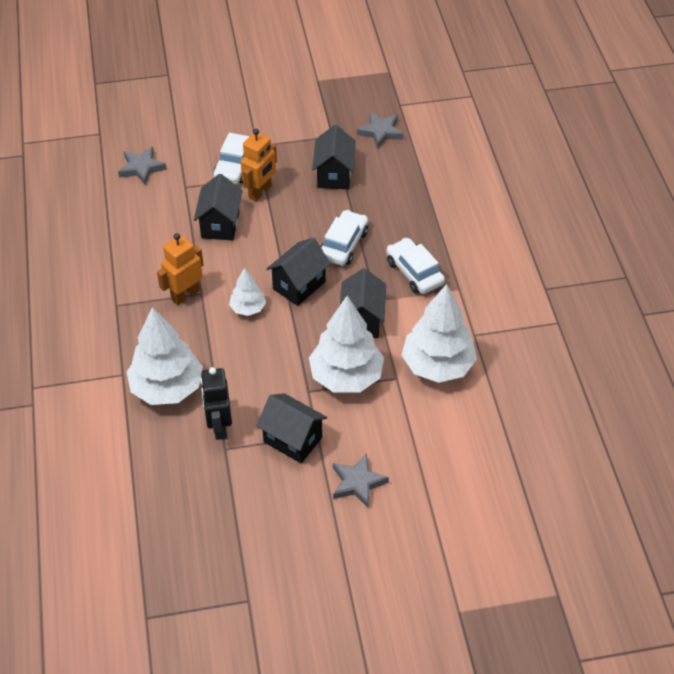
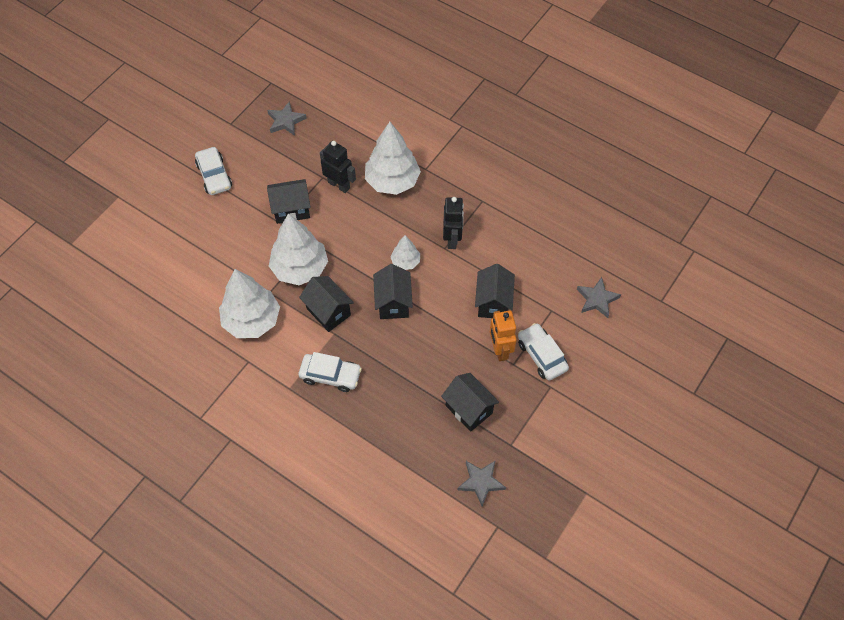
camera: 135 degrees right, 10 degrees up
orange robot [157,233,204,305] -> black robot [443,197,464,249]
black house [194,174,242,241] -> black house turned 45 degrees clockwise [475,264,515,318]
white car [320,210,368,266] -> white car moved to [195,147,232,195]
grey star [333,453,389,508] -> grey star moved to [267,101,307,136]

